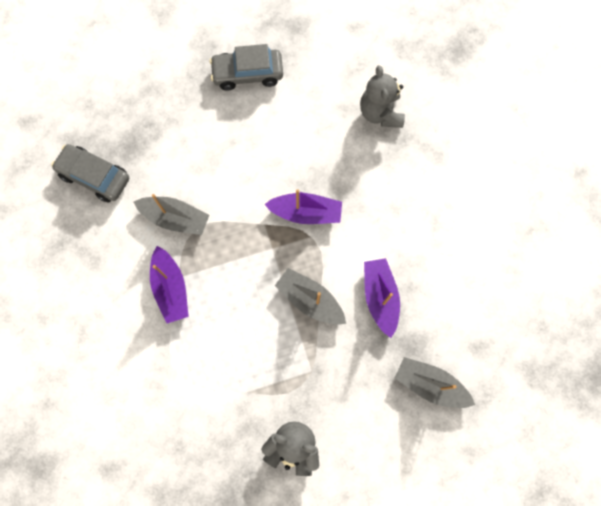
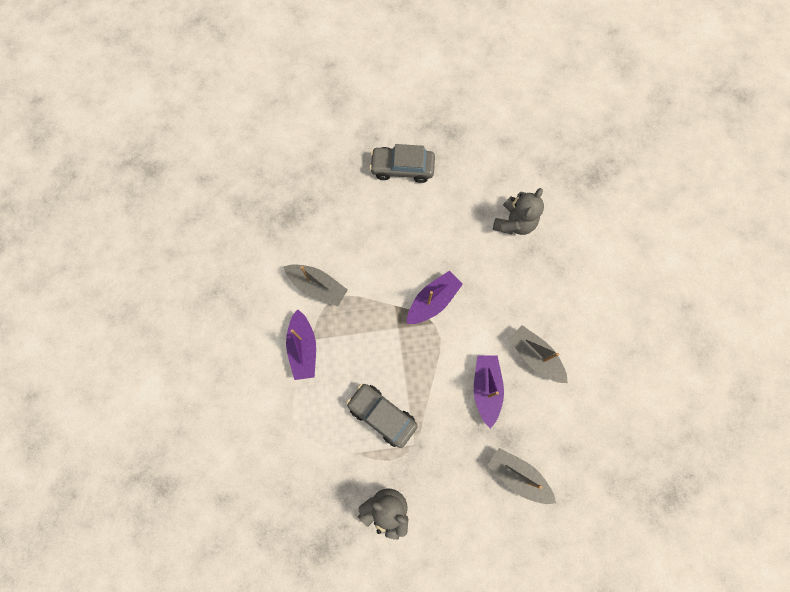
camera: 10 degrees right, 0 degrees up
grey car [51,144,129,203] -> grey car moved to [346,384,418,448]
purple boat [264,189,342,224] -> purple boat turned 60 degrees counterclockwise [407,271,463,324]
grey boat [275,268,346,325] -> grey boat moved to [508,325,568,383]
grey teddy bear [360,65,405,128] -> grey teddy bear turned 150 degrees counterclockwise [493,188,544,235]

